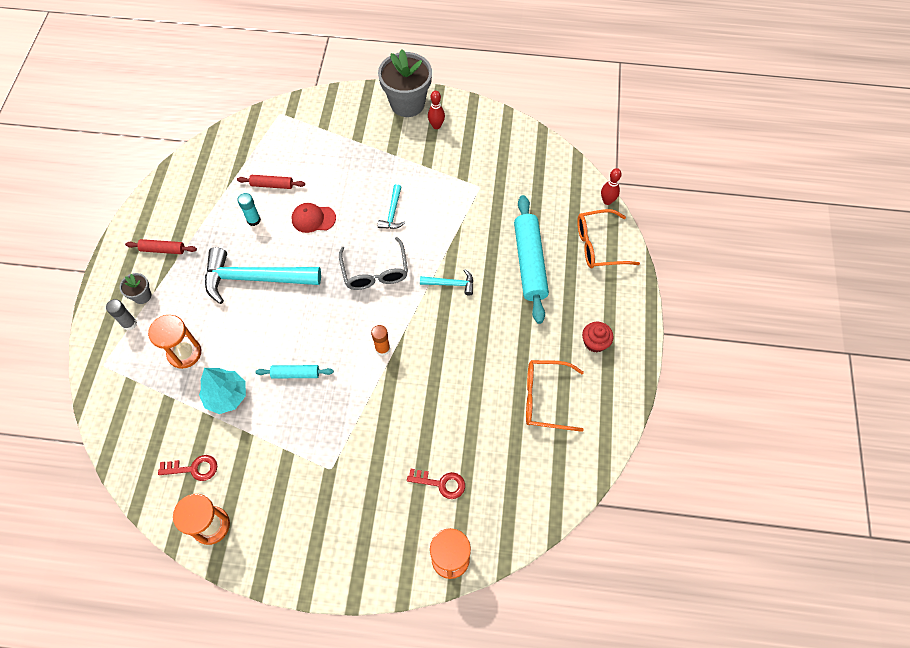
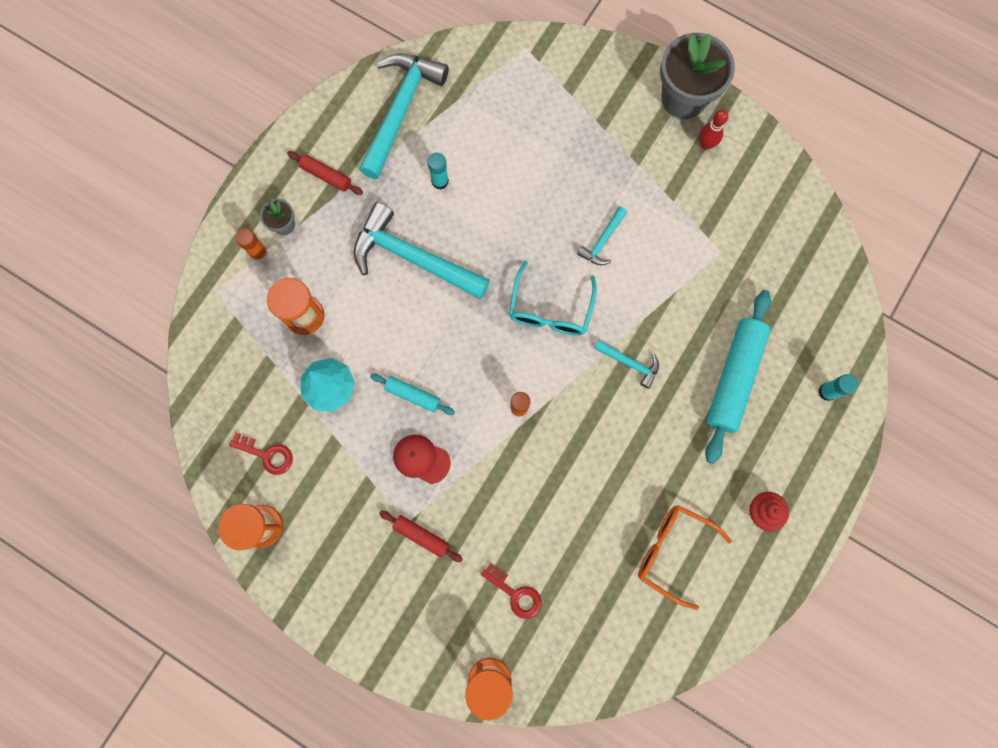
camera: 25 degrees right, 15 degrees up
grey glue stick [106,299,137,330] -> orange glue stick [235,228,268,262]
red rolling pin [237,175,305,189] -> red rolling pin moved to [379,511,463,562]
red cap [292,203,336,233] -> red cap moved to [393,435,451,484]
grey glasses [339,237,408,290] -> turquoise glasses [509,261,597,335]
orange glasses [577,209,640,268] -> turquoise glue stick [818,374,858,401]
red bowling pin [601,168,622,205] -> none
none -> turquoise hammer [359,53,449,179]

